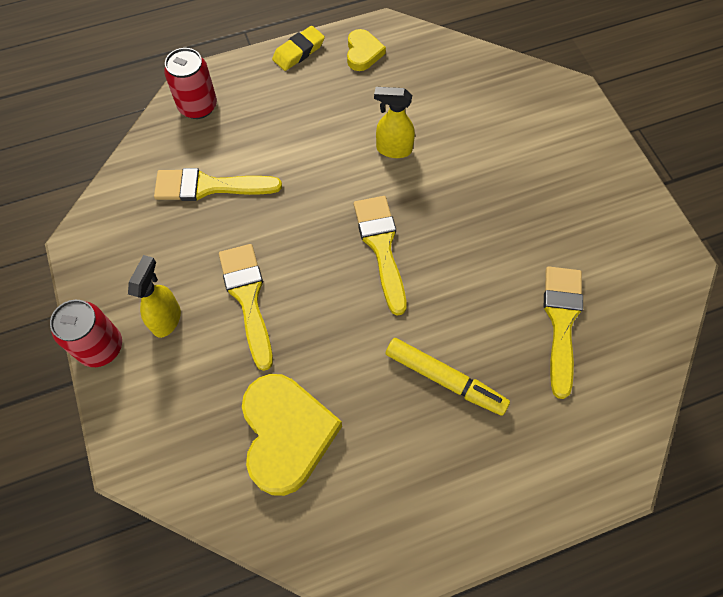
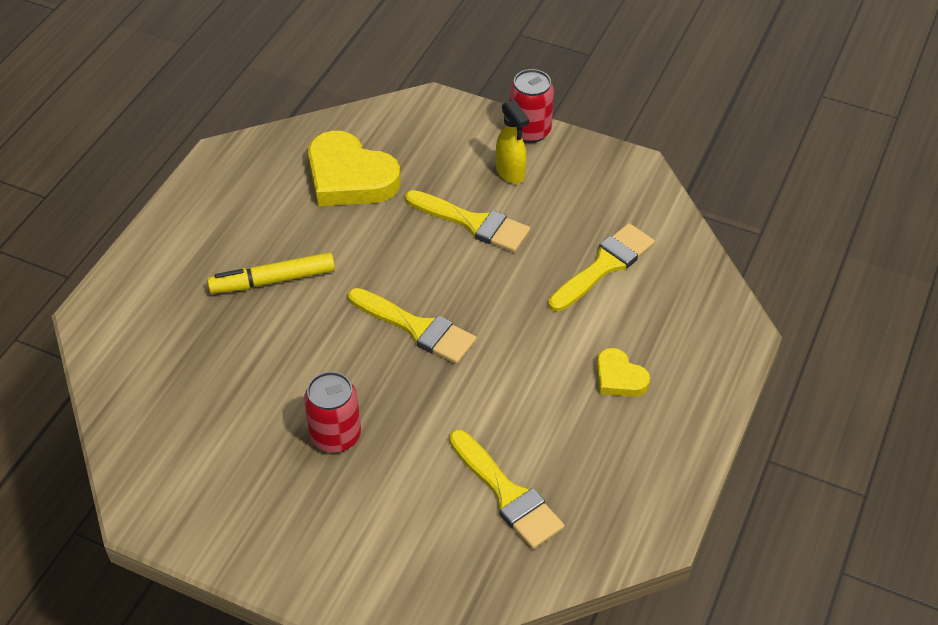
camera: 135 degrees right, 15 degrees down
red can [164,48,217,119] -> red can moved to [304,372,361,453]
yellow eraser [272,26,325,71] -> none
yellow heart [347,29,386,71] -> yellow heart moved to [596,348,650,397]
yellow spray bottle [374,87,415,158] -> none
yellow brush [544,267,583,399] -> yellow brush moved to [449,430,564,549]

